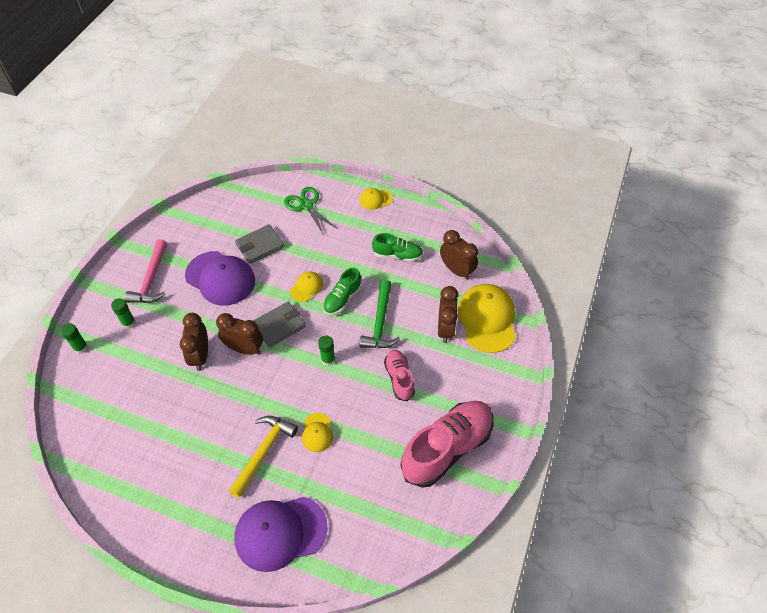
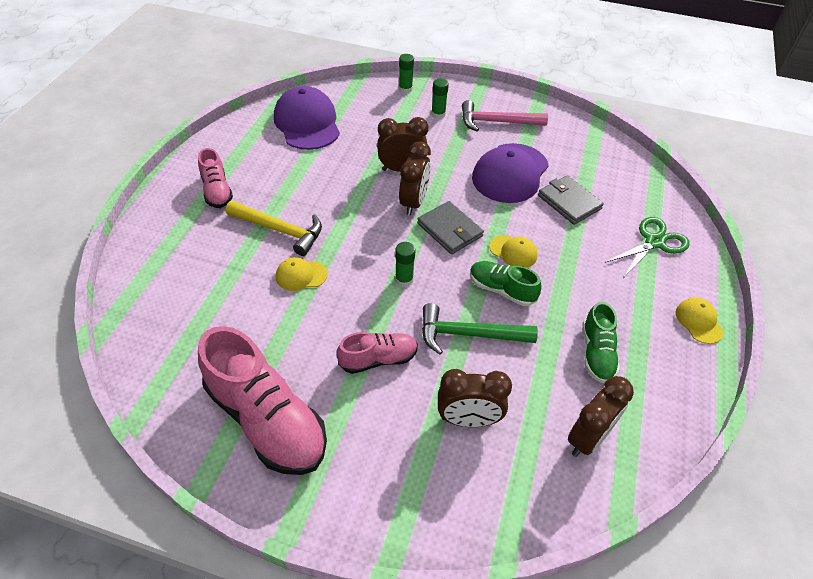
camera: 85 degrees right, 5 degrees down
purple cap [234,497,328,572] -> purple cap moved to [274,86,340,150]
yellow cap [458,284,516,353] -> none
none -> pink shoe [198,148,233,208]

